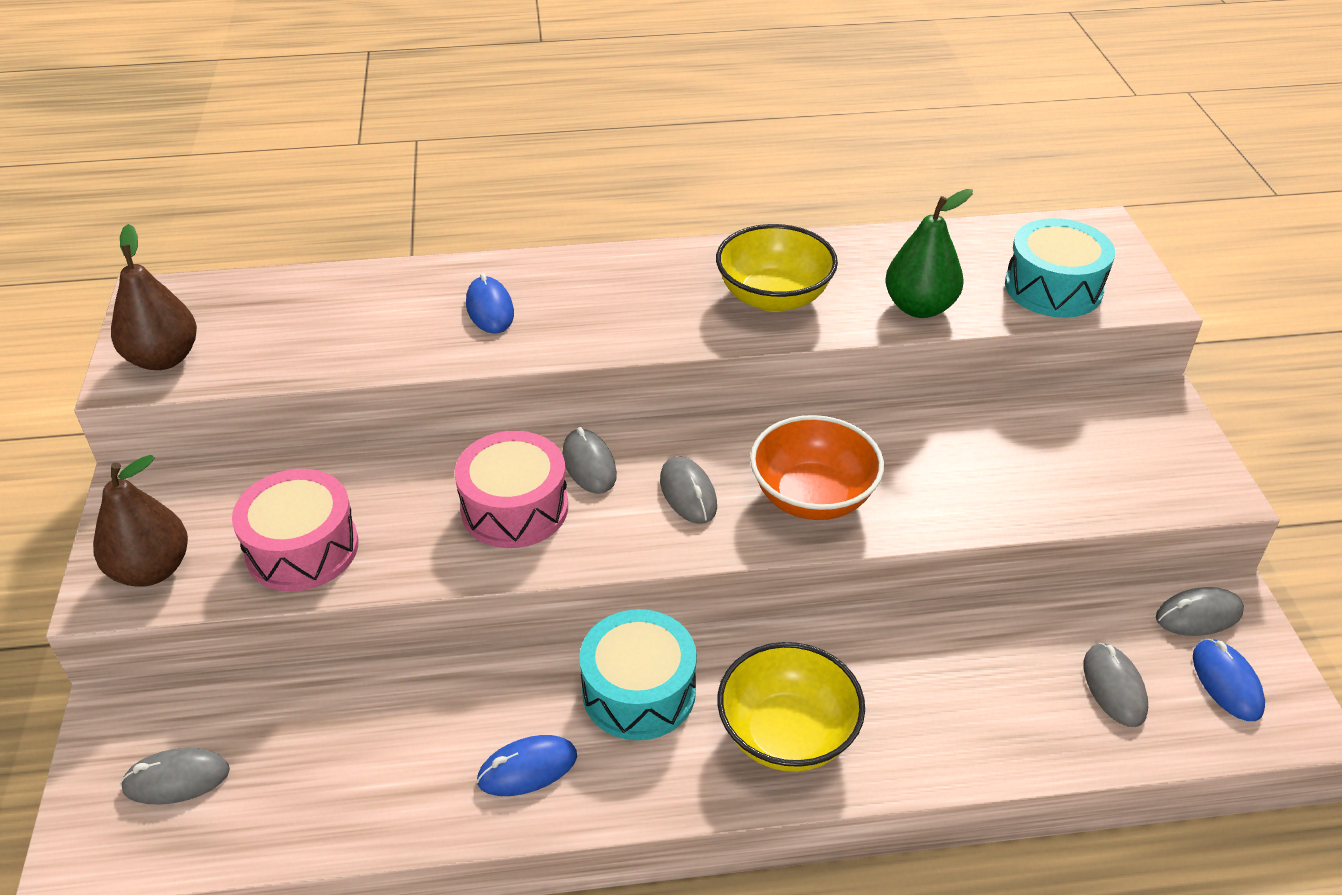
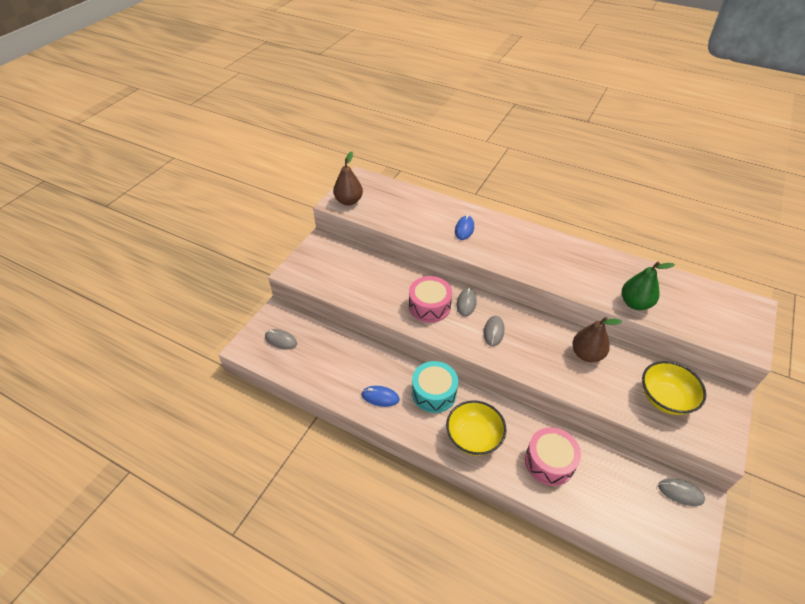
camera: 35 degrees right, 5 degrees up
brown pear [93,455,188,587] -> brown pear moved to [572,317,622,362]
pink drum [232,469,359,592] -> pink drum moved to [525,427,581,486]
yellow bowl [716,224,838,312] -> yellow bowl moved to [642,361,706,415]
orange bowl [750,415,884,520] -> none
turquoise drum [1005,218,1115,318] -> none
grey mouse [1084,643,1148,727] -> none
blue mouse [1193,639,1265,721] -> none

